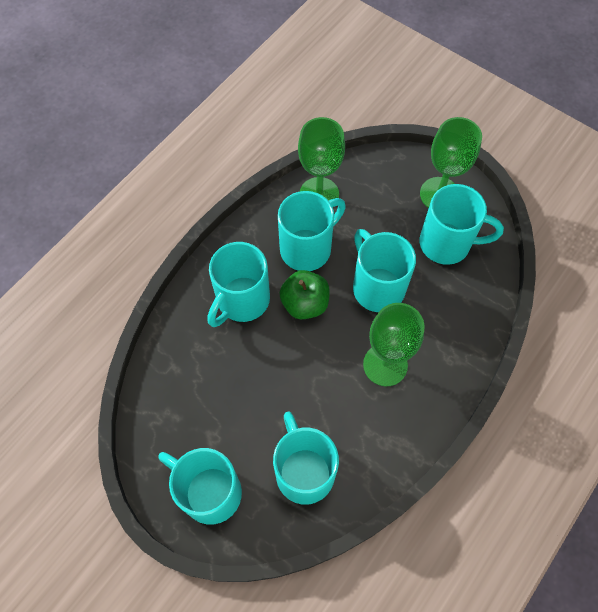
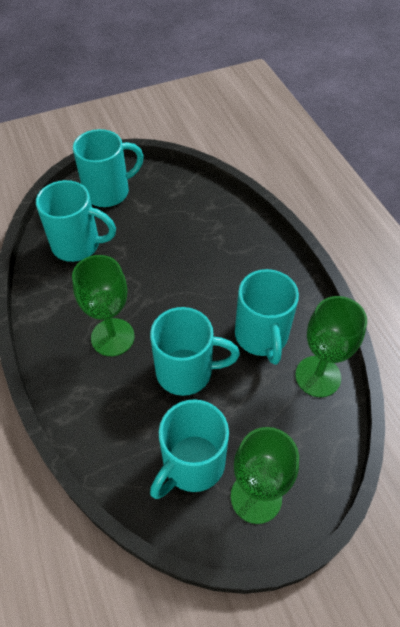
camera: 120 degrees right, 10 degrees down
turquoise mug [208,242,270,327] -> none
green apple [279,270,330,319] -> none

